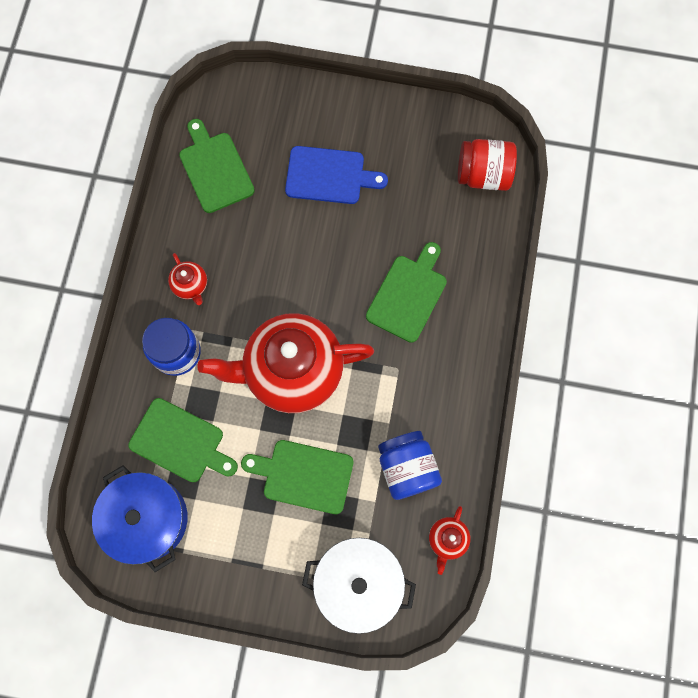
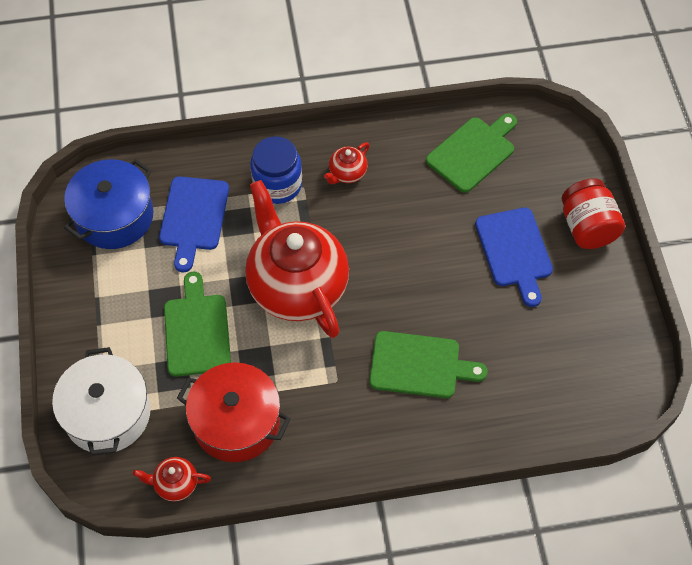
camera: 70 degrees right, 15 degrees down
green cutting board [128,398,238,482] -> blue cutting board [159,176,229,272]
blue jar [378,431,442,500] -> red pot [177,362,291,462]
red jar [458,139,517,191] -> red jar moved to [562,178,625,249]

